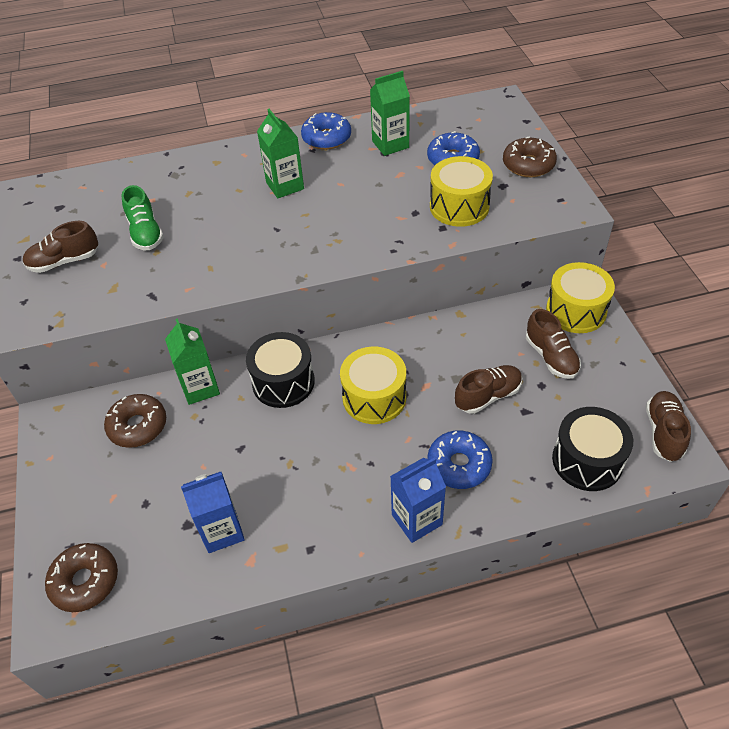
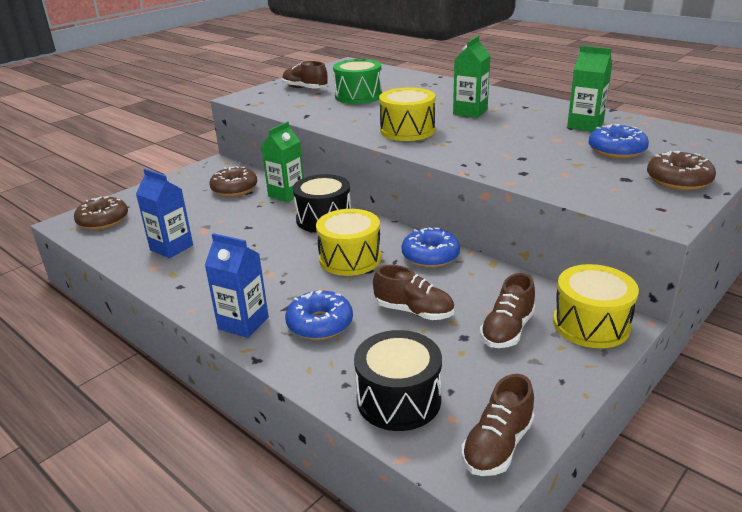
camera: 55 degrees right, 20 degrees down
green shoe [121,185,164,250] -> green drum [333,59,382,104]
blue donut [301,112,351,150] -> blue donut moved to [402,227,460,268]
yellow drum [430,156,493,227] -> yellow drum moved to [379,87,435,141]
brown shoe [646,391,691,462] -> brown shoe turned 150 degrees clockwise [461,374,534,476]

